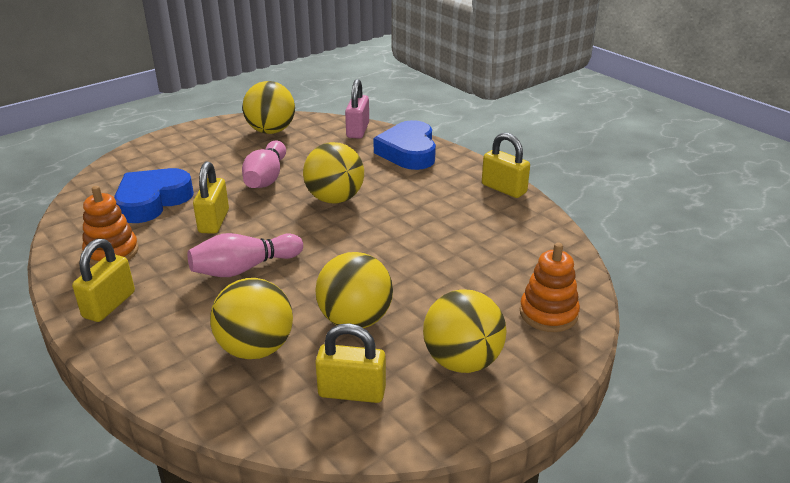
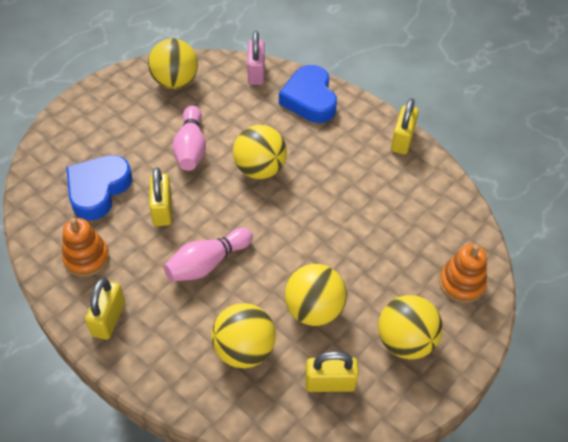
camera: 10 degrees left, 20 degrees up
yellow padlock [482,132,530,198] -> yellow padlock turned 75 degrees clockwise [391,98,419,154]

